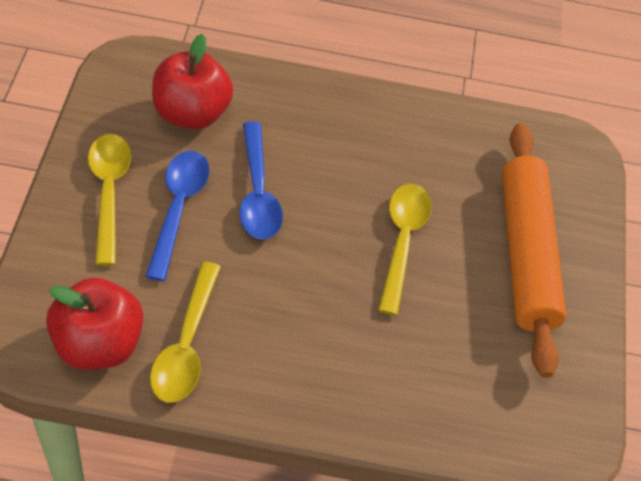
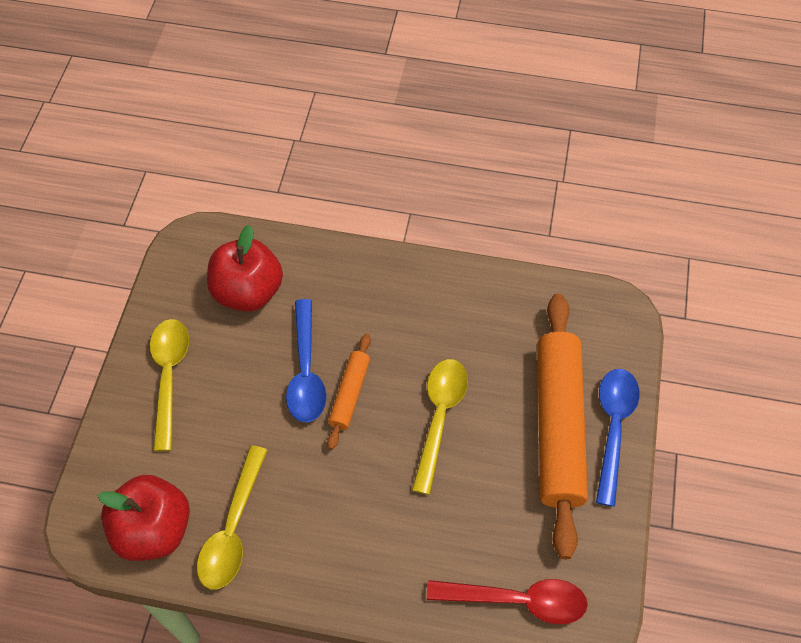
camera: 10 degrees right, 5 degrees up
blue spoon [145,151,210,281] -> blue spoon moved to [596,369,640,507]
none -> orange rolling pin [327,334,371,450]
none -> red spoon [427,579,588,624]

